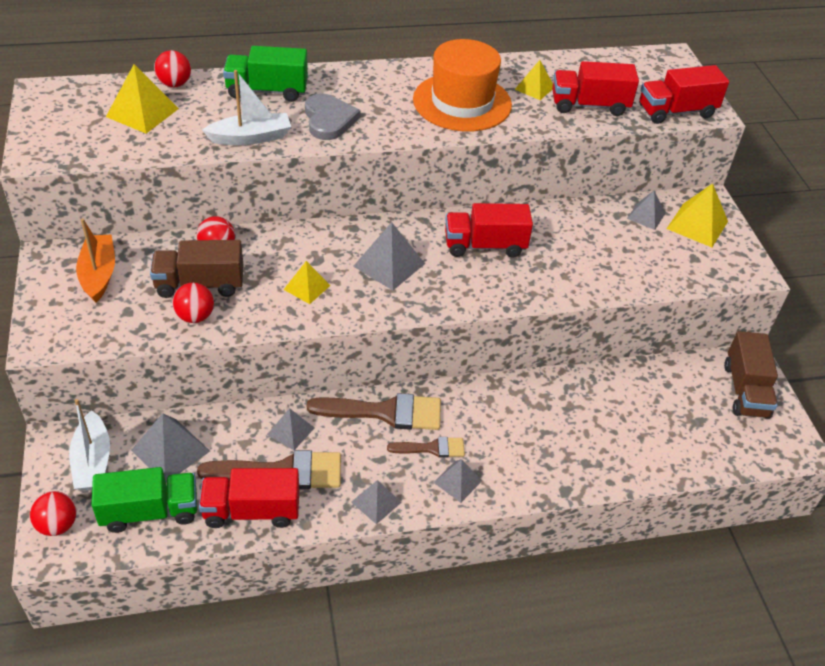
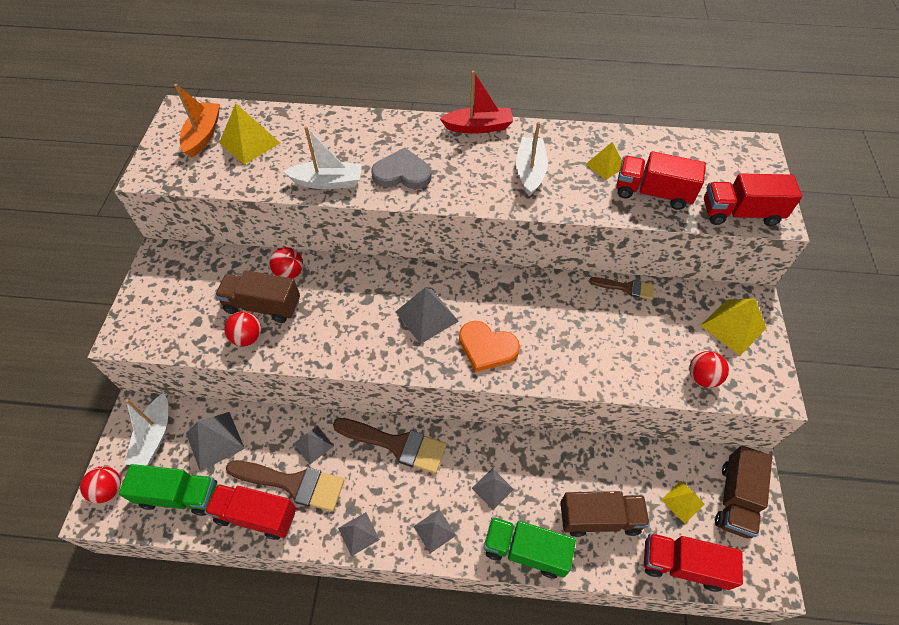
camera: 20 degrees right, 10 degrees up
orange boat [76,219,115,302] -> orange boat moved to [174,84,220,158]
red ball [154,50,191,88] -> red ball moved to [689,351,729,388]
green truck [223,46,308,102] -> green truck moved to [484,517,576,578]
yellow pyramid [284,261,331,304] -> yellow pyramid moved to [661,481,705,524]
grey heart [305,93,360,140] -> grey heart turned 90 degrees counterclockwise [371,148,432,189]
brown brush [387,437,465,458] -> brown brush moved to [589,277,654,300]
orange hat [413,39,512,132] -> white boat [516,122,548,197]
red truck [445,203,533,258] -> red truck moved to [644,533,743,592]
grey pyramid [627,191,666,230] -> grey pyramid moved to [472,468,514,510]
none -> red boat [440,71,513,134]
none -> orange heart [459,321,520,372]
none -> brown truck [560,491,650,537]

